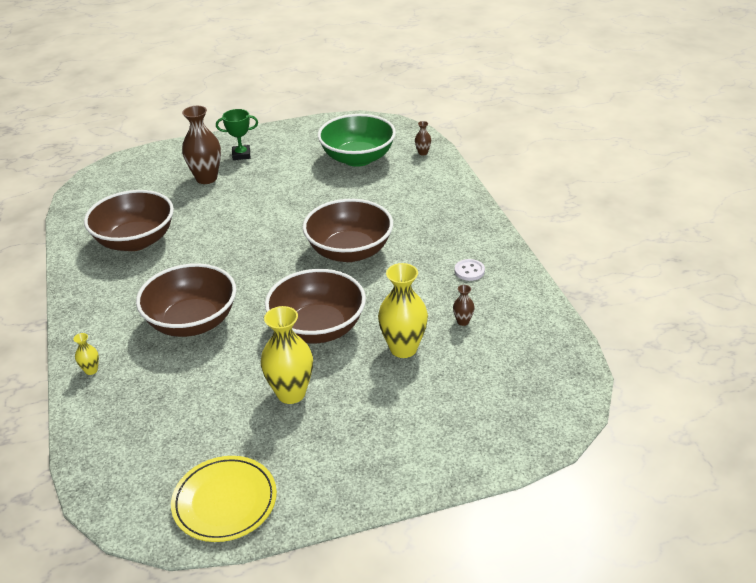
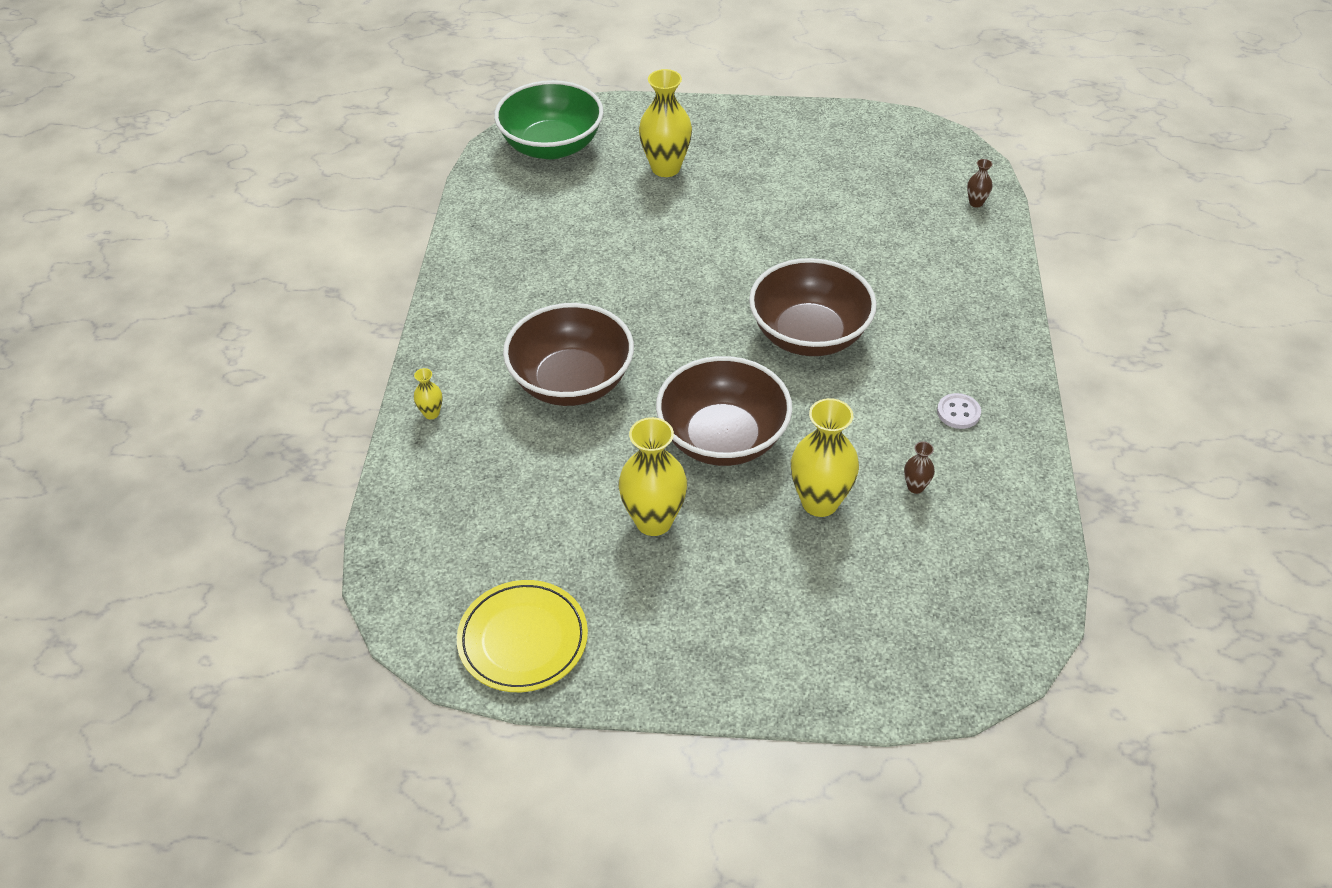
camera: 20 degrees right, 10 degrees up
brown bowl [84,190,174,251] -> none
brown vase [182,106,221,184] -> yellow vase [639,69,692,177]
green trophy [216,109,258,160] -> none
green bowl [318,114,396,167] -> green bowl moved to [494,80,603,159]

